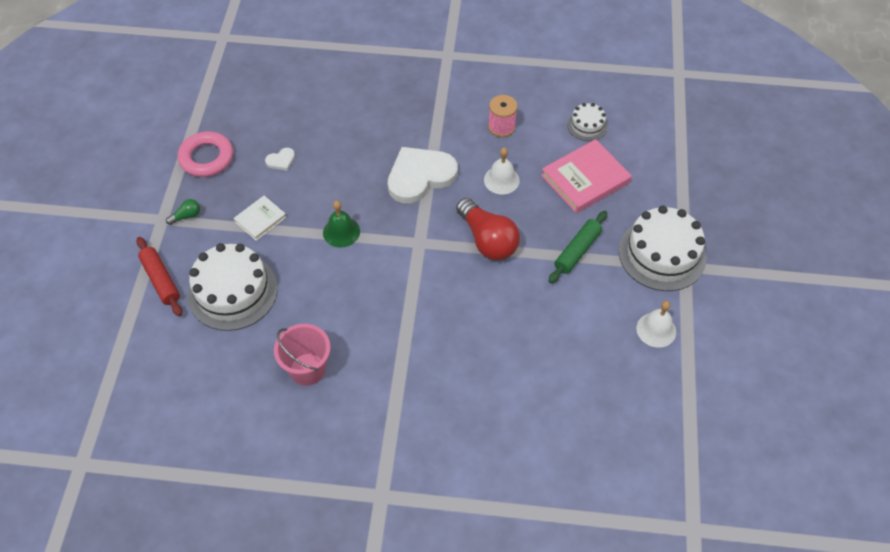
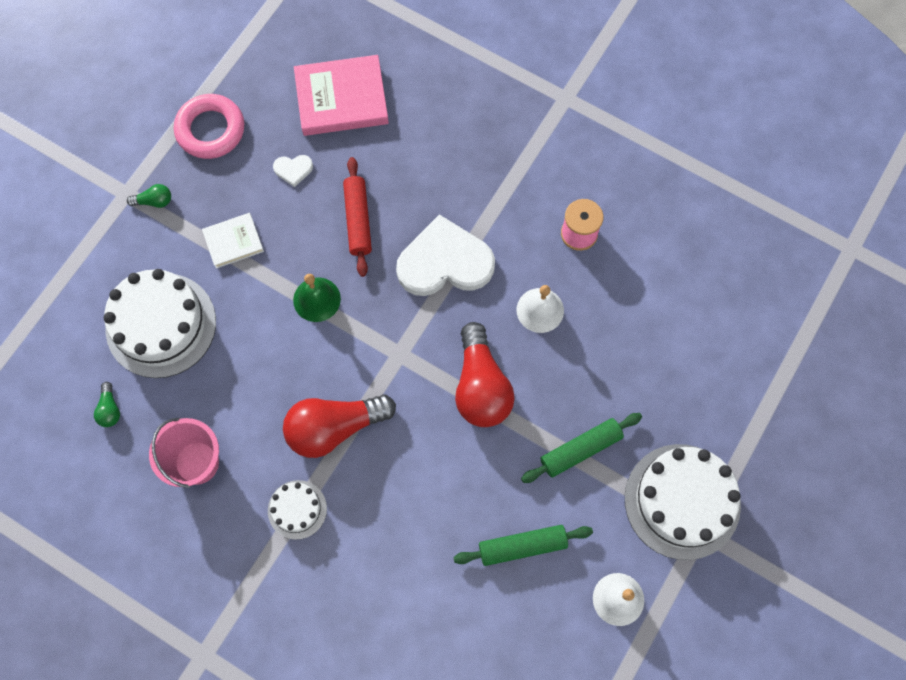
camera: 25 degrees right, 15 degrees up
red rolling pin [136,237,182,316] -> red rolling pin moved to [343,157,372,277]
pink book [541,139,632,213] -> pink book moved to [294,55,389,136]
white cake [567,103,608,141] -> white cake moved to [268,480,327,540]
none -> green light bulb [94,382,120,427]
none -> red light bulb [283,394,396,458]
none -> green rolling pin [453,525,593,566]

